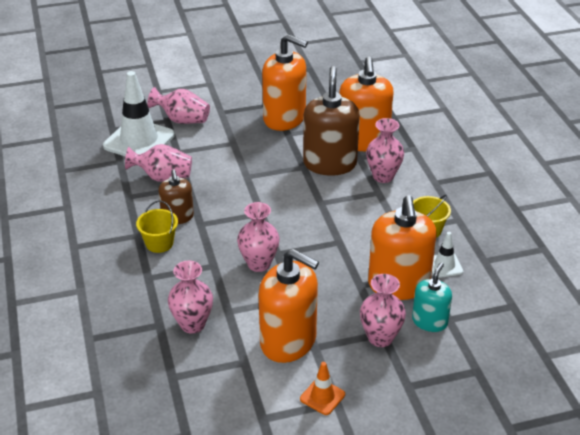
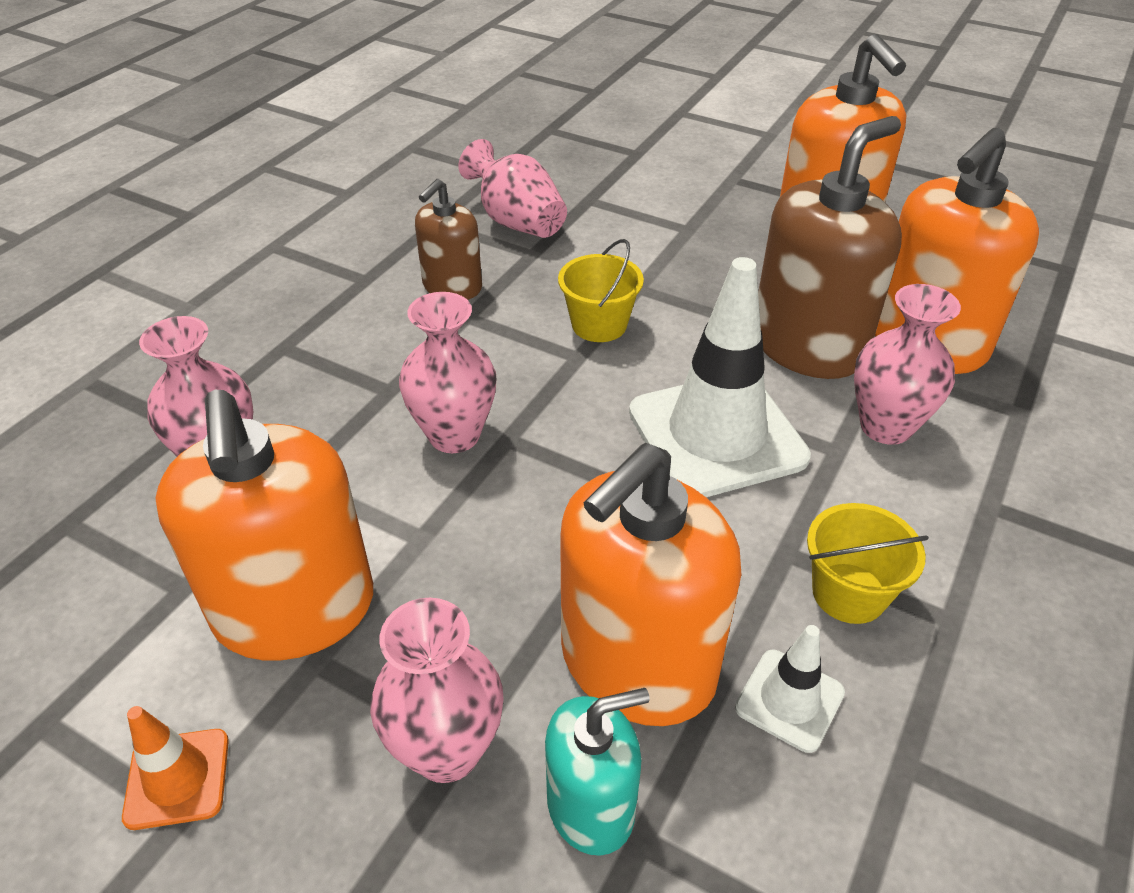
camera: 45 degrees right, 5 degrees up
white traffic cone [103,71,175,157] -> white traffic cone moved to [629,257,811,497]
yellow bucket [136,200,178,253] -> yellow bucket moved to [558,239,644,342]
pink vase [147,87,210,124] -> none

